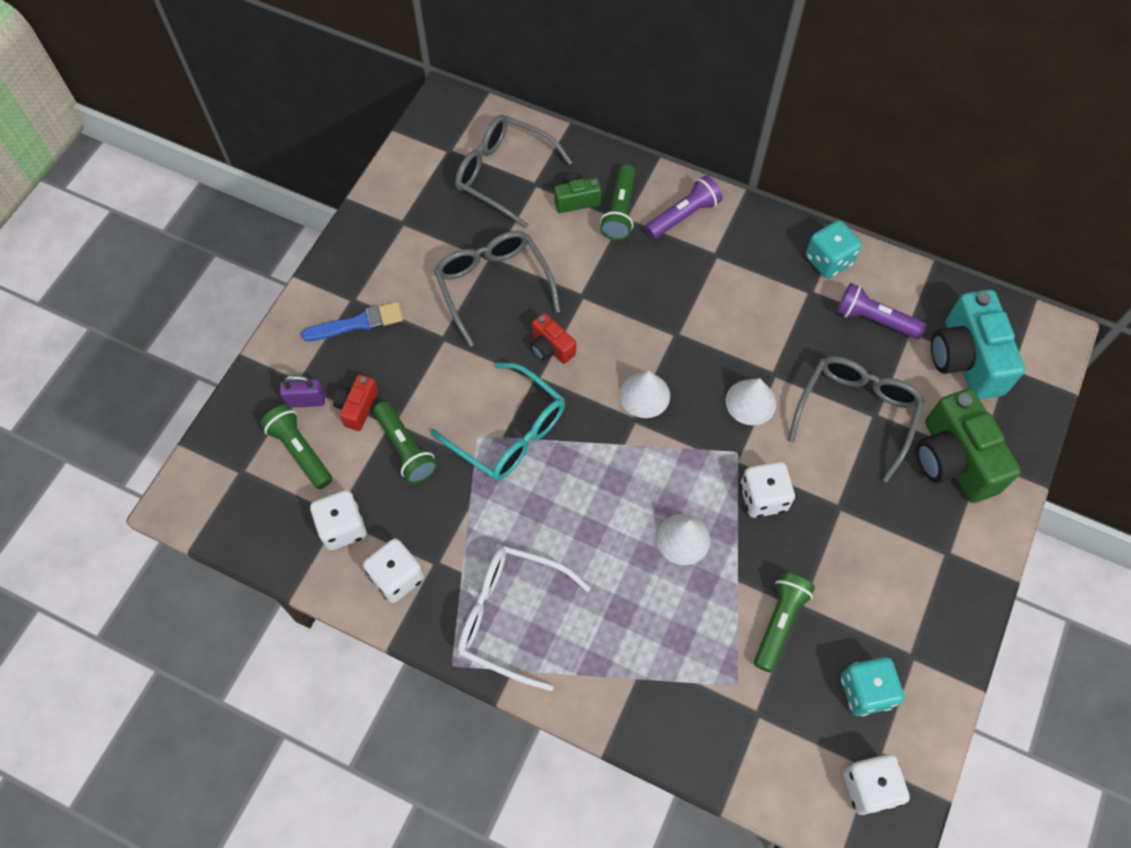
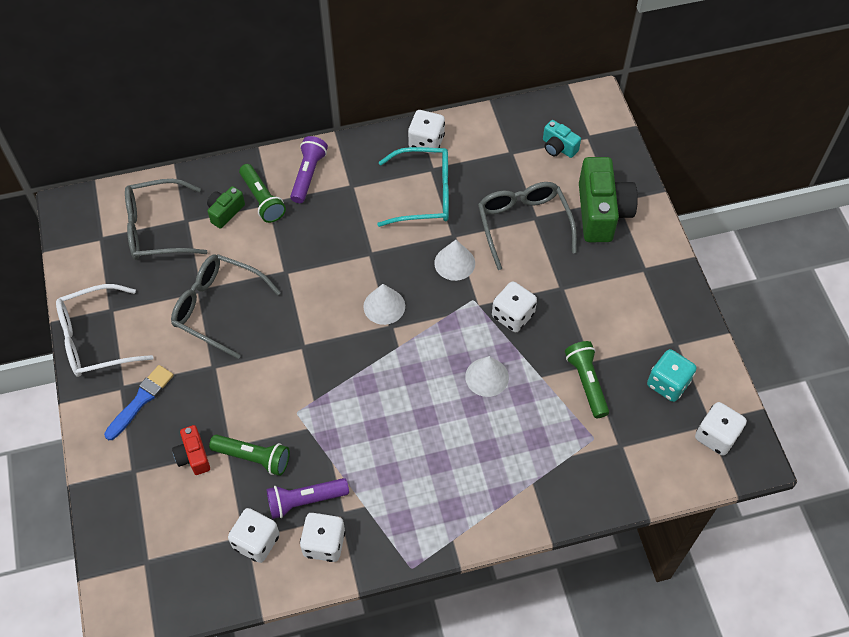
camera: 40 degrees left, 5 degrees down
green flashlight [260,405,332,489] -> none
purple padlock [280,375,325,408] -> none
turquoise glasses [430,362,565,481] -> turquoise glasses moved to [377,147,449,227]
white glasses [458,546,591,691] -> white glasses moved to [56,284,154,377]
red camera [530,313,576,364] -> none
turquoise dice [806,220,862,278] -> white dice [408,110,445,154]
purple flashlight [837,283,927,339] -> purple flashlight moved to [266,478,349,519]
green camera [916,388,1021,503] -> green camera turned 120 degrees counterclockwise [579,157,638,242]
turquoise camera [931,290,1025,399] -> turquoise camera [543,120,581,158], size x0.51

